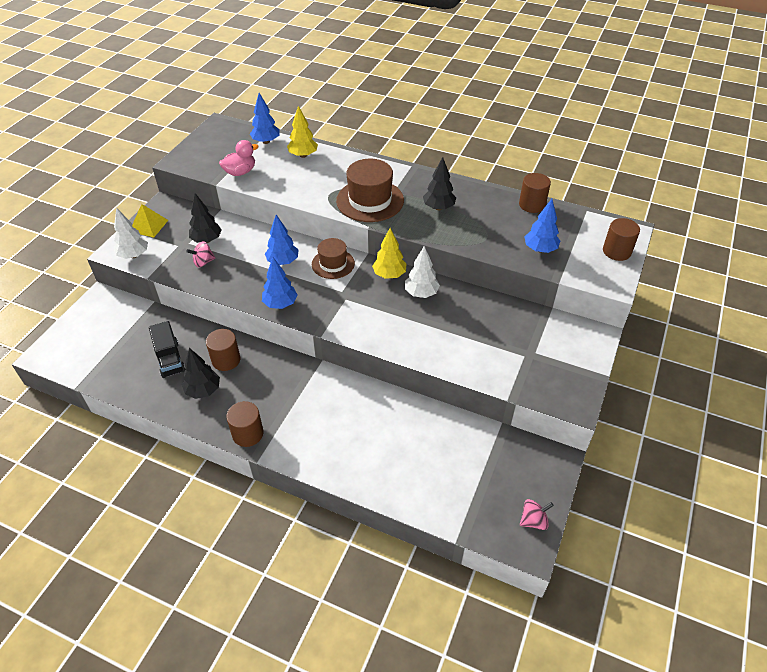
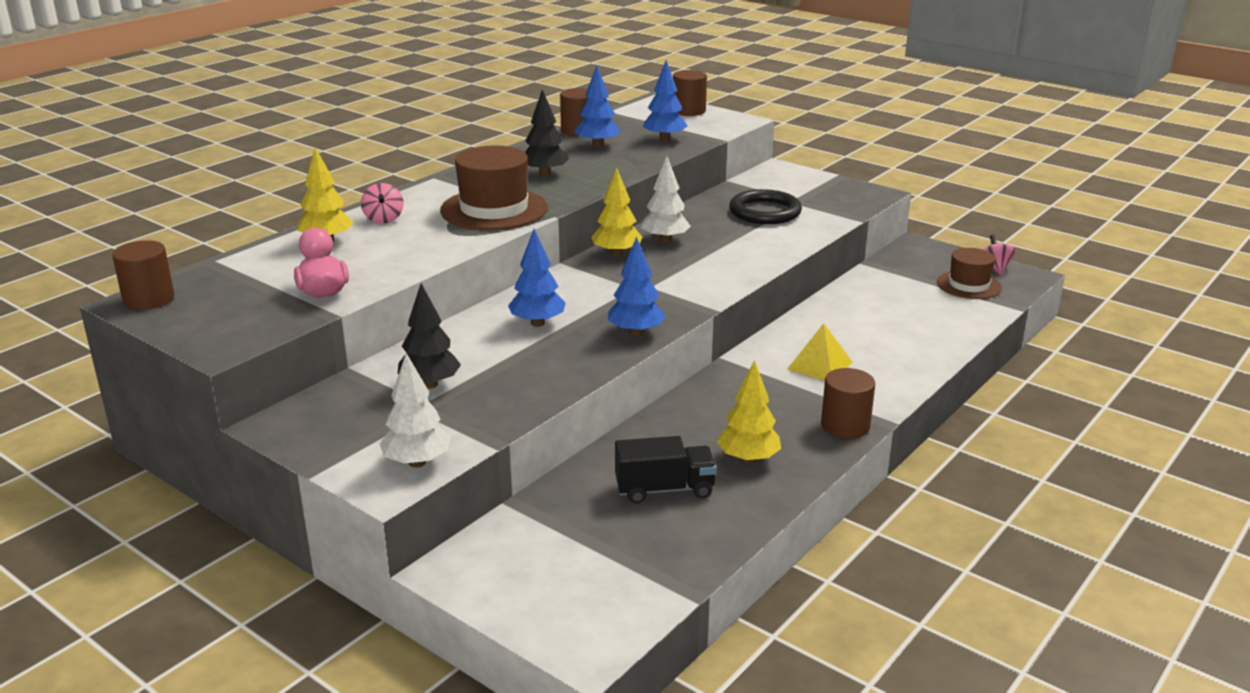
camera: 75 degrees left, 20 degrees down
yellow pyramid [132,204,168,238] -> yellow pyramid moved to [787,323,853,381]
black tree [182,348,220,399] -> yellow tree [717,360,781,464]
pink spinning top [186,241,216,267] -> pink spinning top moved to [361,183,404,224]
brown cylinder [206,329,241,371] -> brown cylinder moved to [112,240,174,310]
blue tree [250,93,280,144] -> blue tree moved to [575,65,619,148]
brown hat [312,238,355,279] -> brown hat moved to [937,248,1002,299]
none -> black ring [729,189,802,224]

